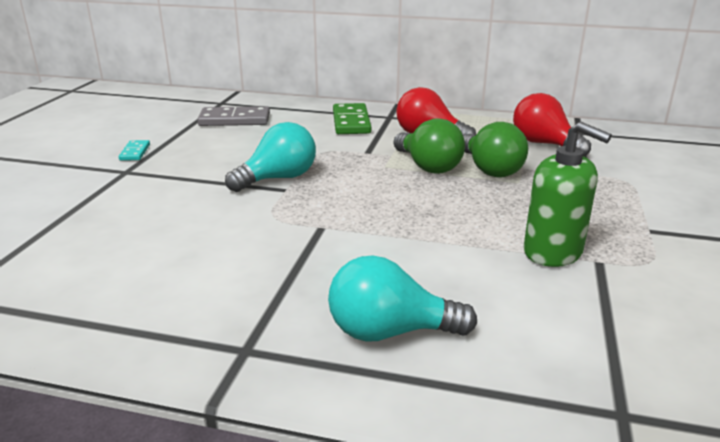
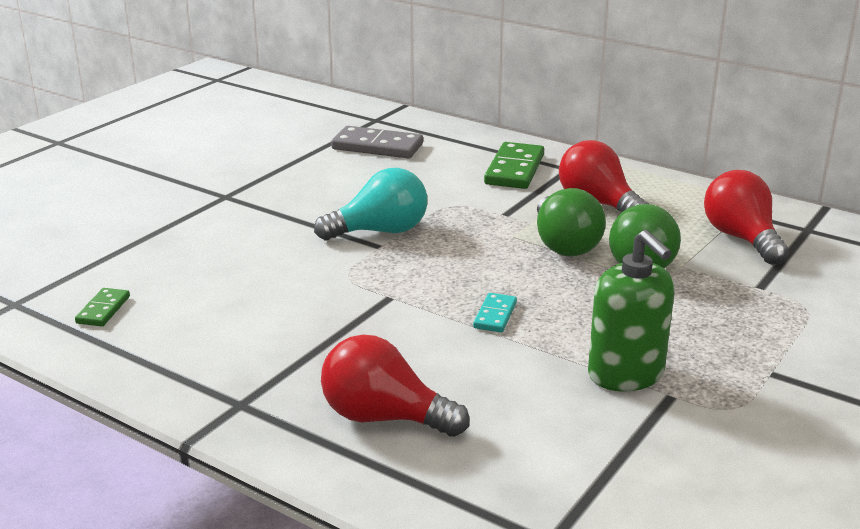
camera: 20 degrees right, 0 degrees up
turquoise domino [119,140,150,161] -> turquoise domino moved to [473,293,517,332]
turquoise light bulb [328,256,477,341] -> red light bulb [321,335,469,437]
none -> green domino [75,288,130,326]

